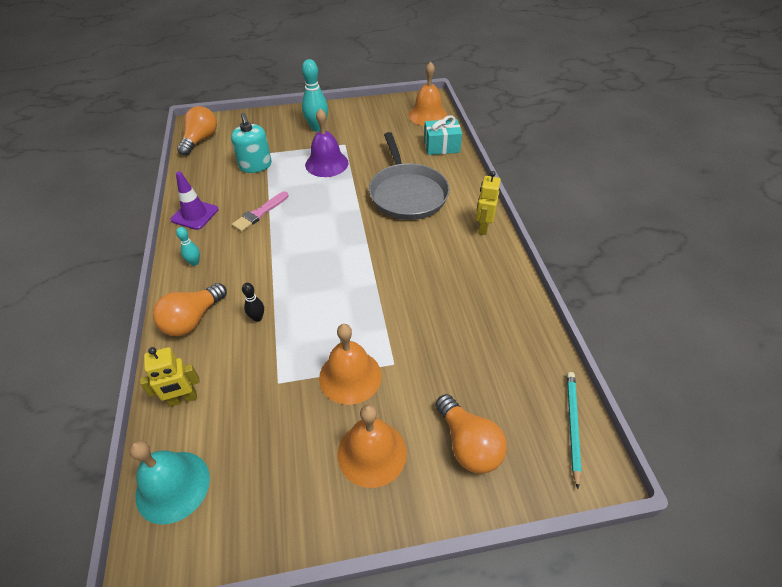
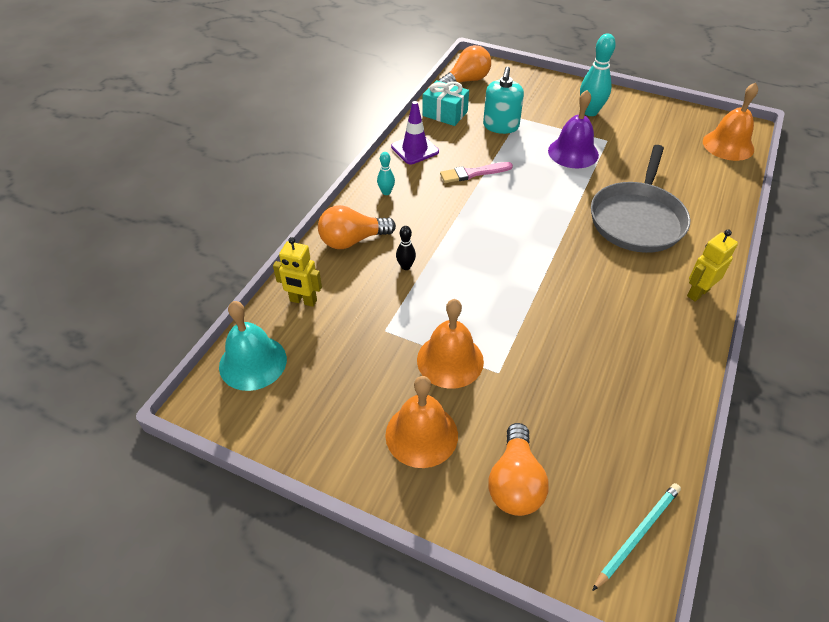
camera: 35 degrees right, 0 degrees up
turquoise gift [424,115,462,155] -> turquoise gift moved to [422,80,469,126]

